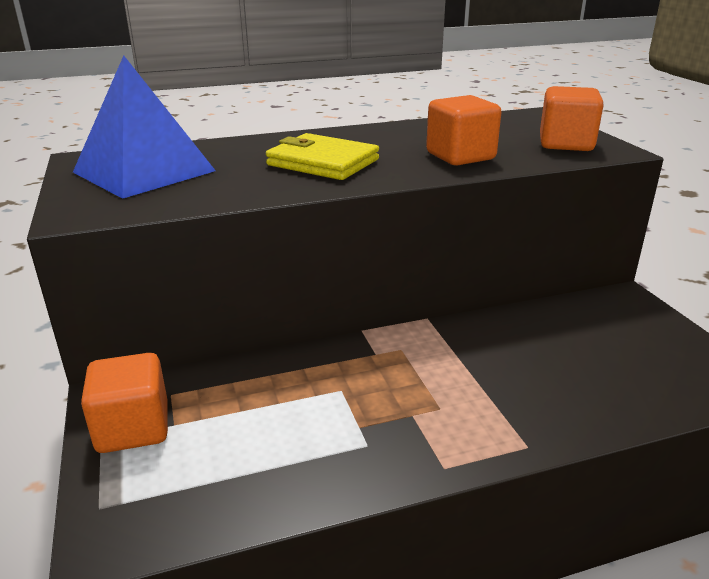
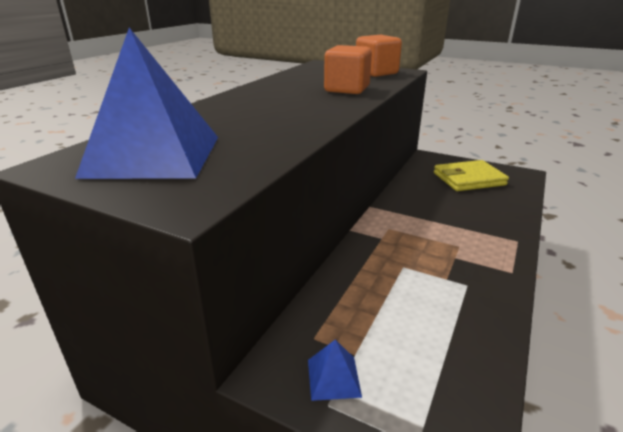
camera: 45 degrees left, 0 degrees up
orange cube [81,353,168,453] -> blue pyramid [308,340,362,401]
yellow wallet [266,133,379,180] -> yellow wallet moved to [434,160,509,191]

